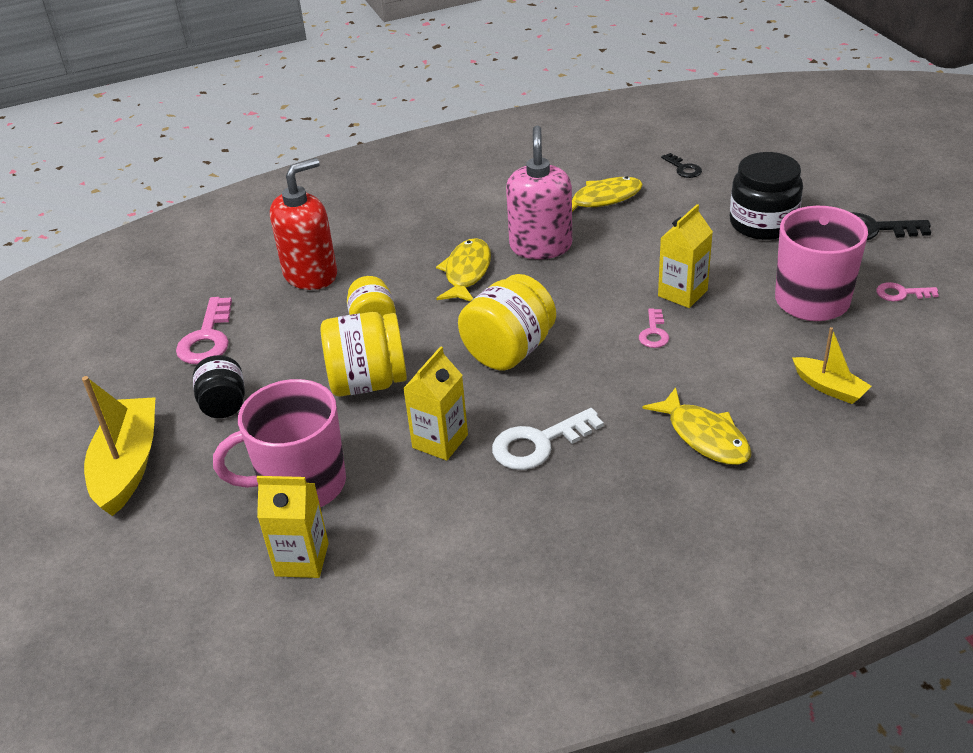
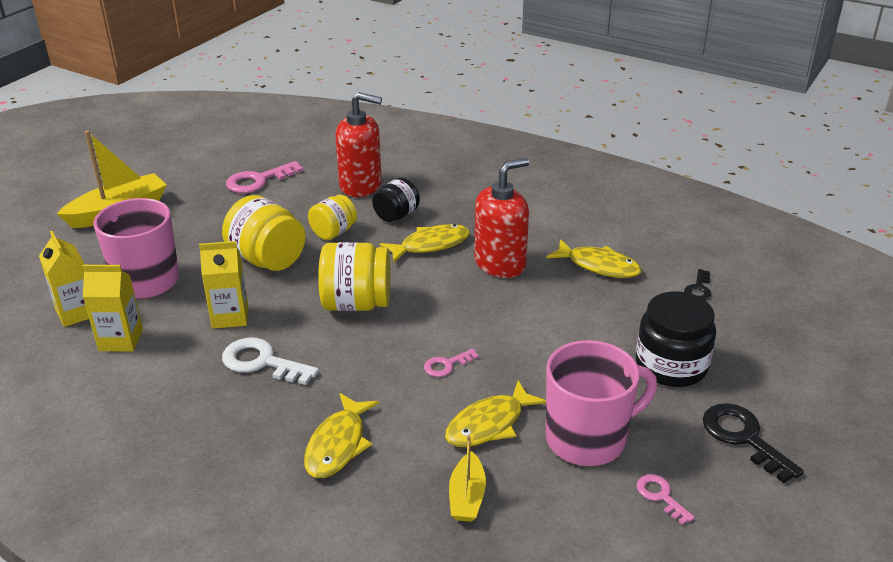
camera: 50 degrees right, 5 degrees down
black jar [193,355,245,418] -> black jar moved to [372,177,420,222]
pink soap dispenser [506,126,572,259] -> red soap dispenser [474,158,529,278]
yellow carton [658,204,713,308] -> yellow carton moved to [83,265,143,352]
none -> yellow fish [445,380,546,447]

